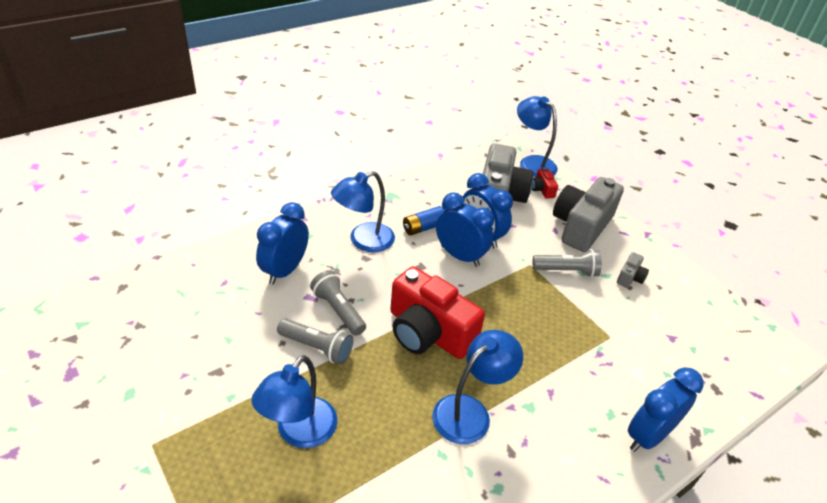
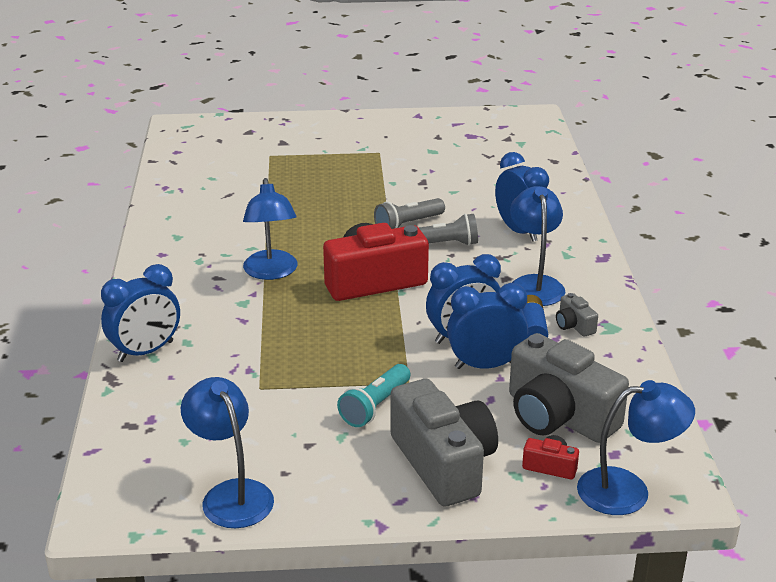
camera: 125 degrees right, 10 degrees down
blue lamp [251,355,338,448] -> blue lamp moved to [181,377,274,528]
grey flashlight [533,249,602,277] -> turquoise flashlight [337,364,411,427]
grey camera [617,252,649,288] -> grey camera moved to [556,293,598,337]
blue clock [628,367,704,452] -> blue clock turned 60 degrees clockwise [101,264,180,362]

